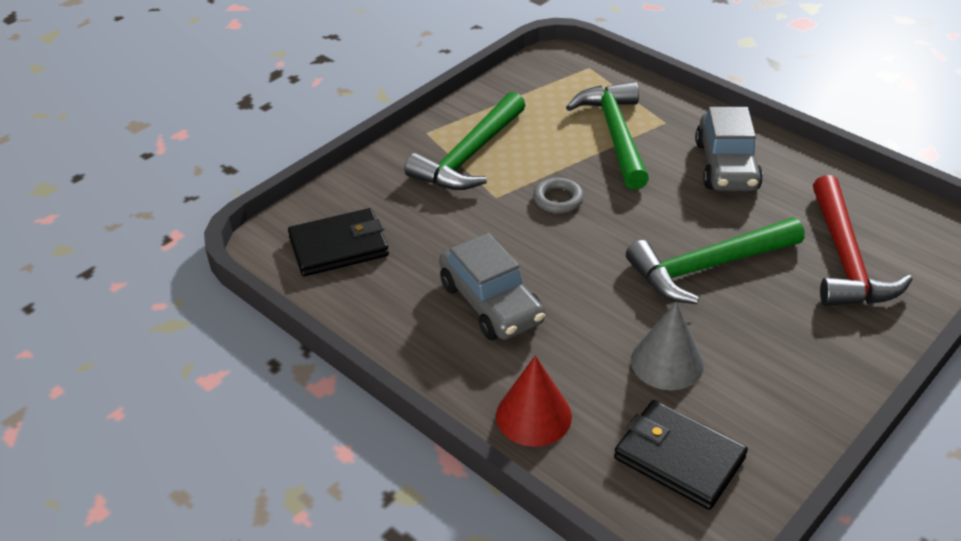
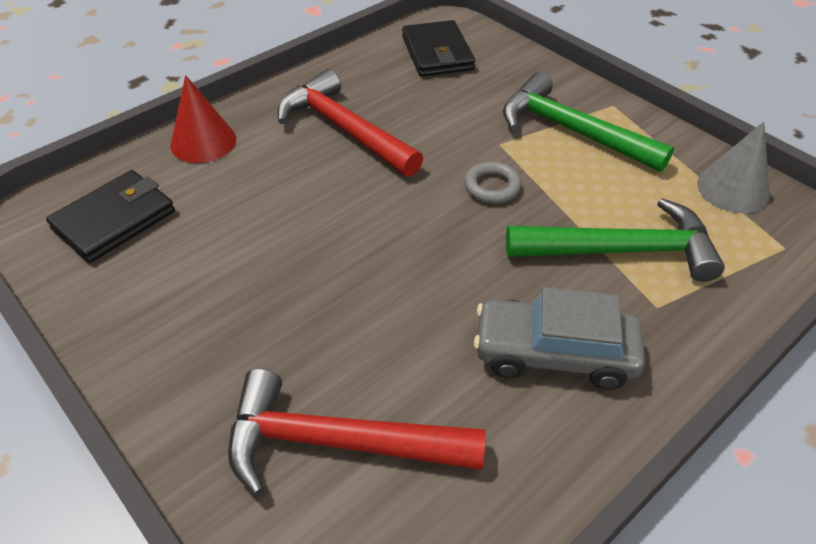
camera: 95 degrees right, 5 degrees up
grey car [439,233,545,340] -> red hammer [278,69,423,177]
green hammer [626,218,804,304] -> none
grey cone [631,302,704,390] -> grey cone moved to [697,122,770,213]

